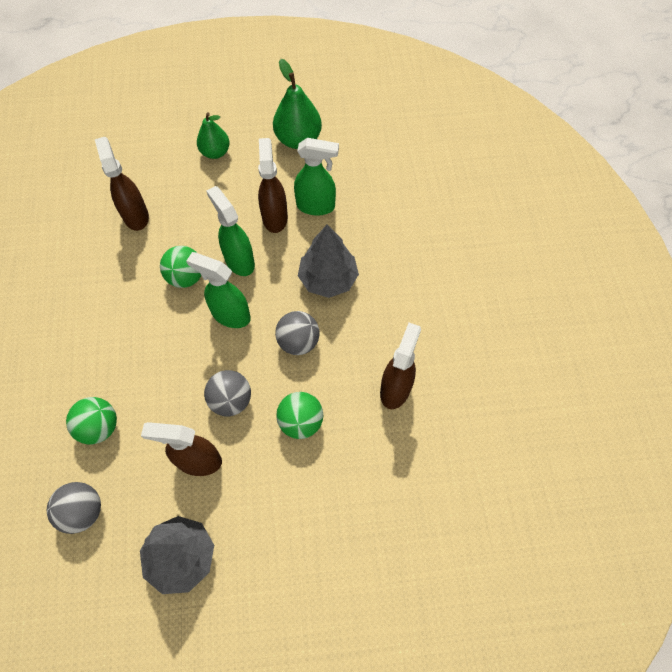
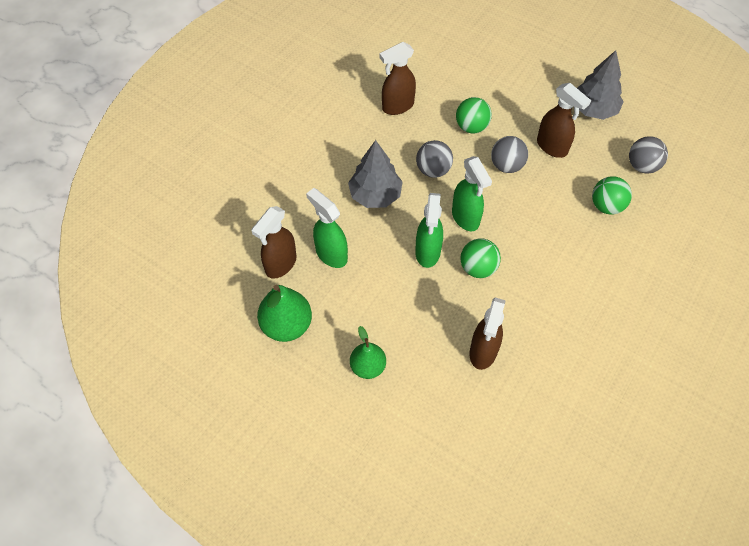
camera: 140 degrees left, 5 degrees down
brown spray bottle [258,138,288,233] -> brown spray bottle moved to [251,206,297,279]

